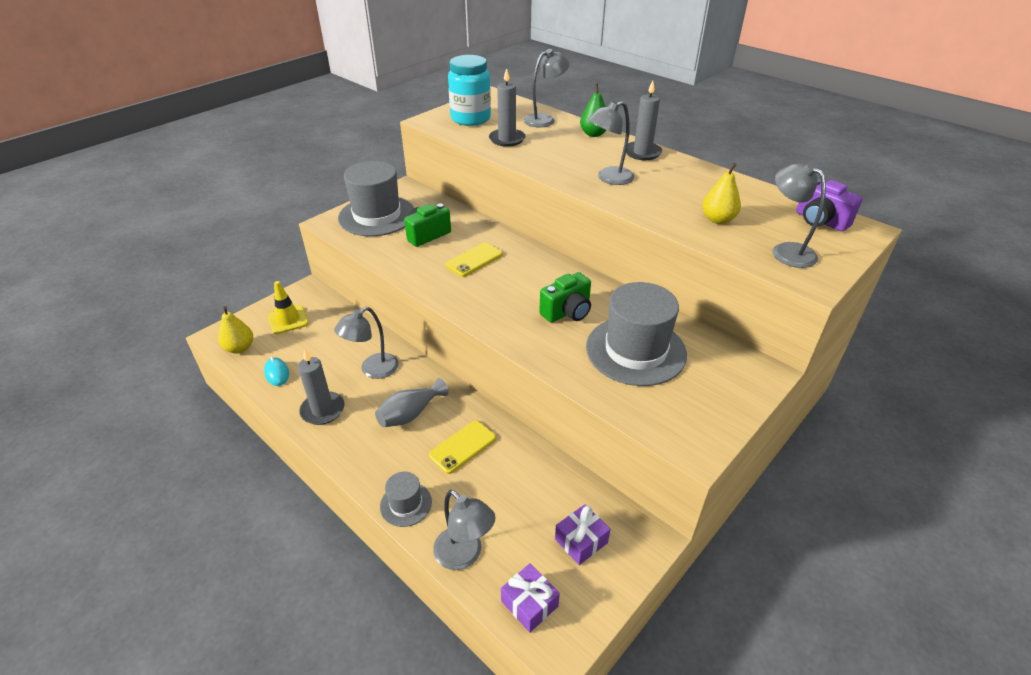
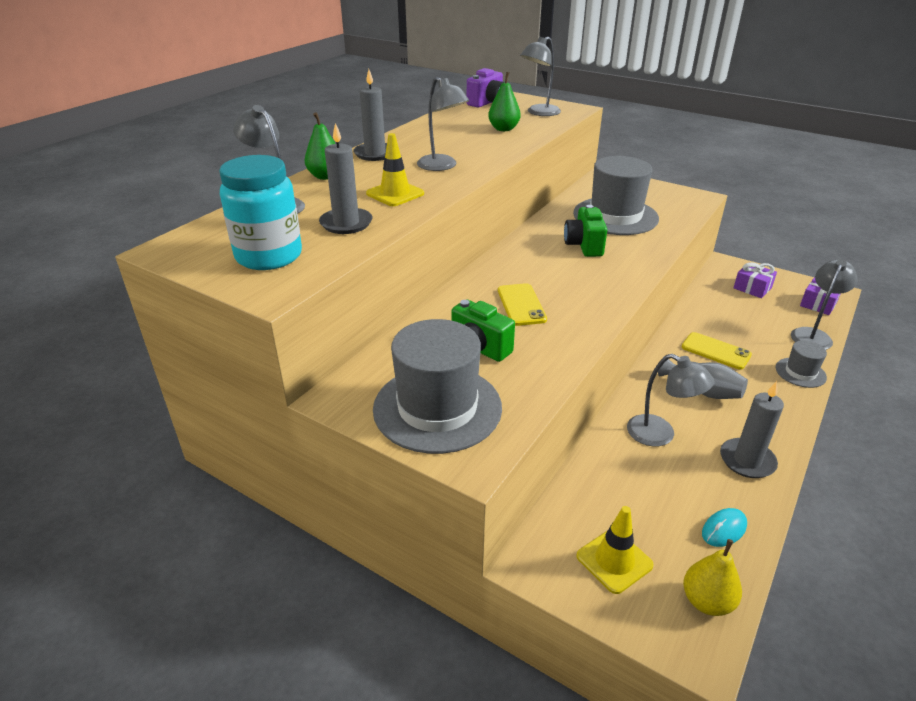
camera: 100 degrees left, 5 degrees down
yellow phone [445,243,503,277] -> yellow phone turned 45 degrees clockwise [498,283,547,326]
green camera [539,272,591,323] -> green camera turned 135 degrees counterclockwise [564,205,607,257]
yellow pear [702,163,741,224] -> green pear [488,72,521,131]
none -> yellow traffic cone [366,133,424,206]

